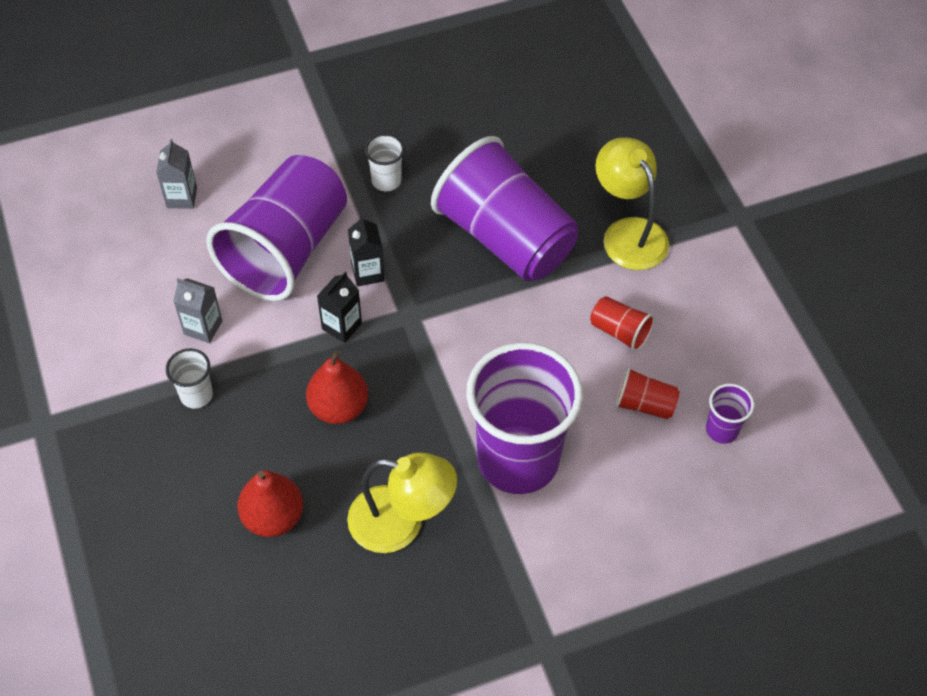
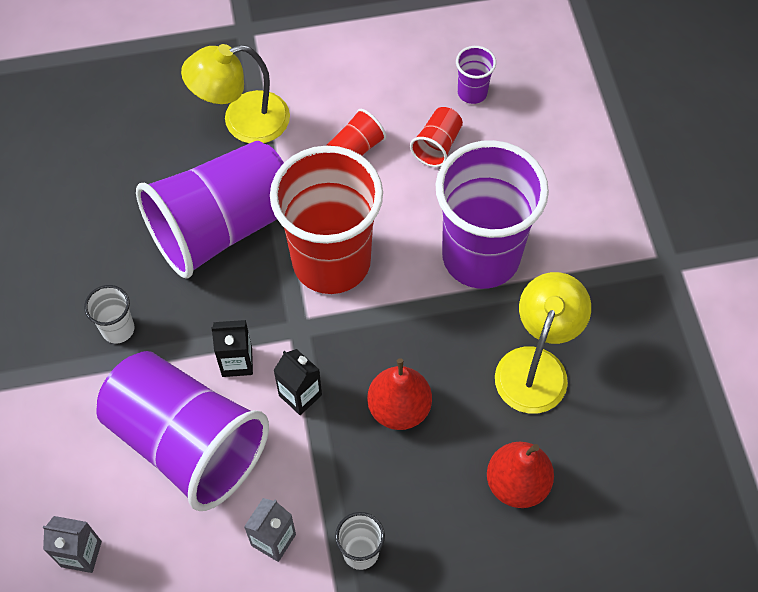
camera: 80 degrees left, 5 degrees up
none -> red cup [270,146,383,294]

